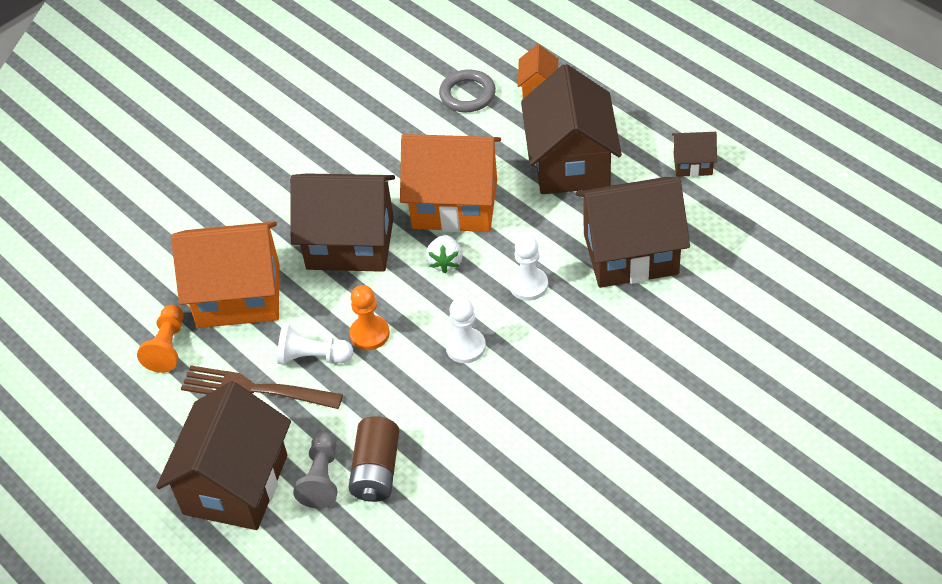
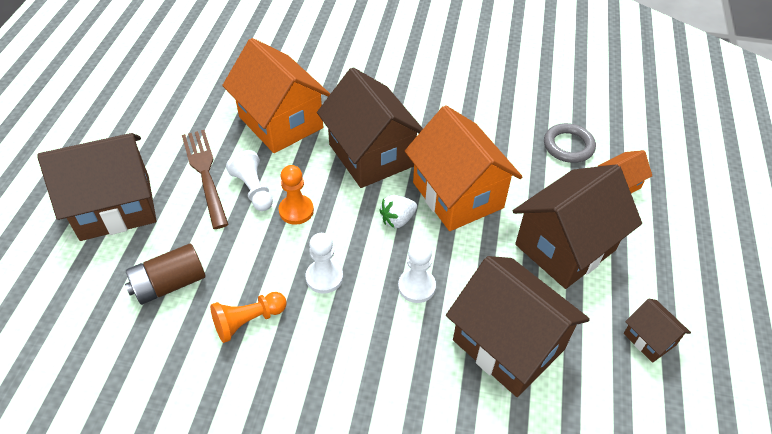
camera: 50 degrees right, 0 degrees up
orange pawn [137,304,184,373] -> orange pawn moved to [210,292,287,343]
grey pawn [293,432,338,508] -> none

